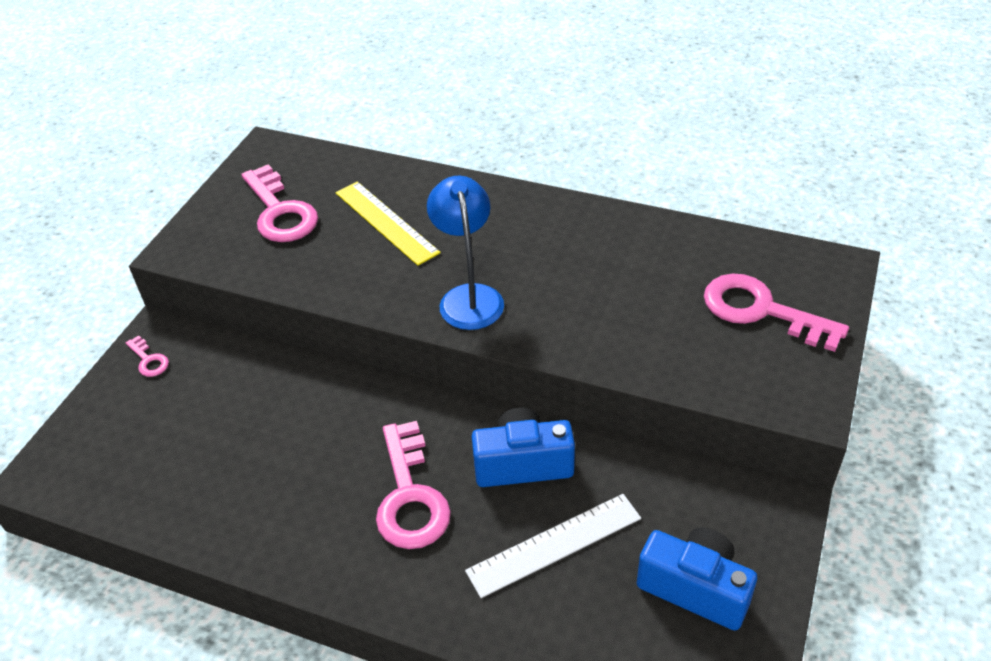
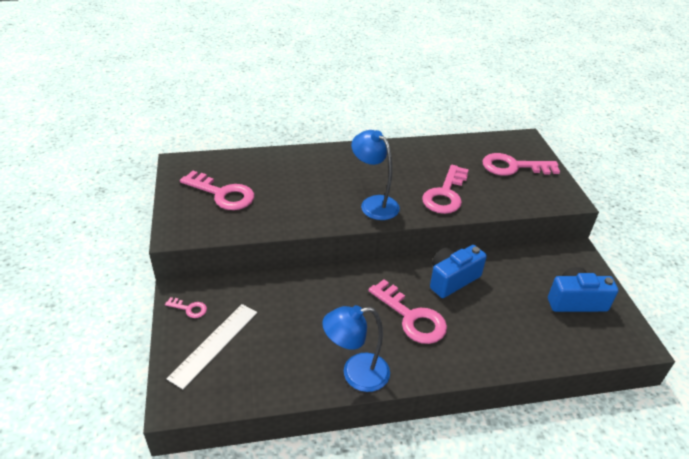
camera: 35 degrees left, 5 degrees down
yellow ruler [336,181,441,266] -> none
white ruler [465,494,641,598] -> white ruler moved to [167,304,257,389]
none -> blue lamp [322,305,390,392]
none -> pink key [422,165,469,214]

